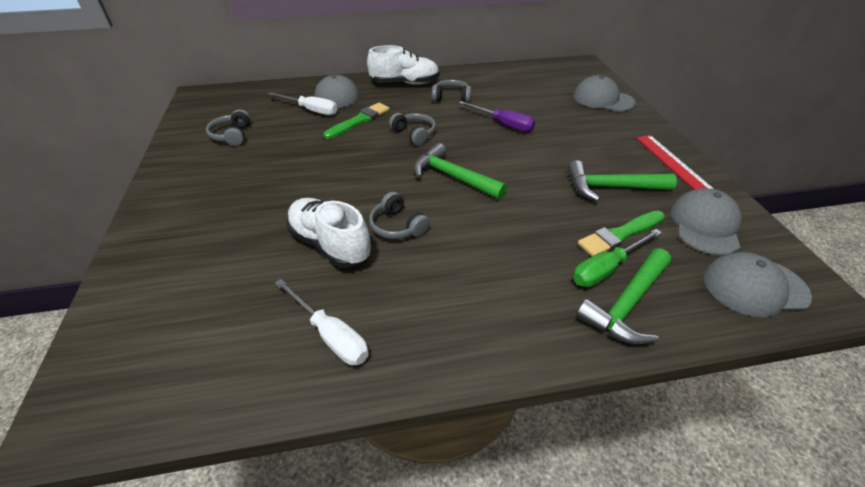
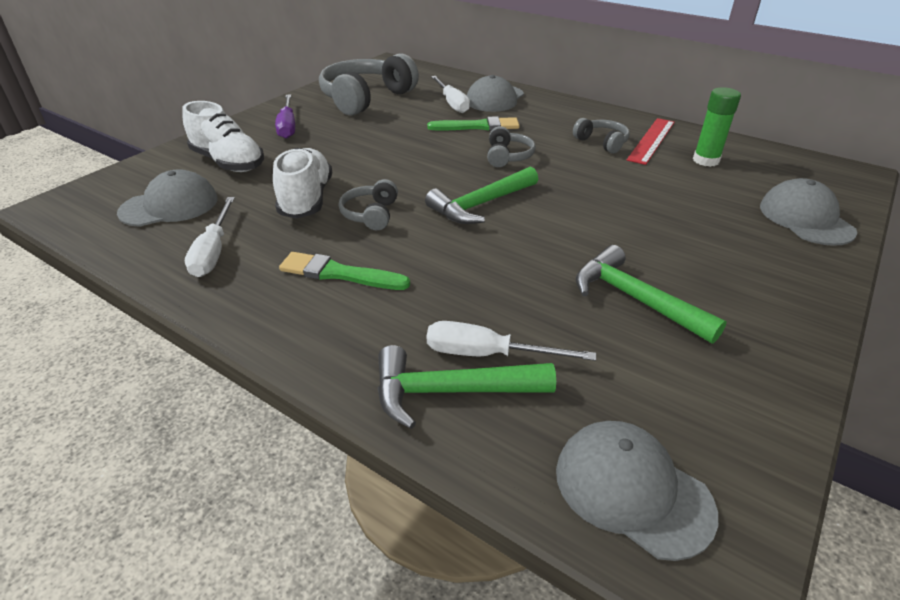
camera: 45 degrees right, 5 degrees down
grey headphones [206,109,250,146] -> grey headphones [319,53,419,116], size x2.05
white shoe [367,45,439,85] -> white shoe moved to [182,101,264,172]
green hammer [413,143,507,199] -> green hammer turned 120 degrees counterclockwise [425,166,538,224]
purple screwdriver [459,101,535,132] -> purple screwdriver moved to [275,94,295,139]
green screwdriver [573,229,662,287] -> white screwdriver [427,321,596,361]
green brush [578,211,665,256] -> green brush moved to [279,252,410,290]
red ruler [636,135,714,190] -> red ruler moved to [627,118,675,165]
grey cap [671,188,741,255] -> grey cap moved to [117,169,218,227]
none -> green glue stick [693,87,741,167]

